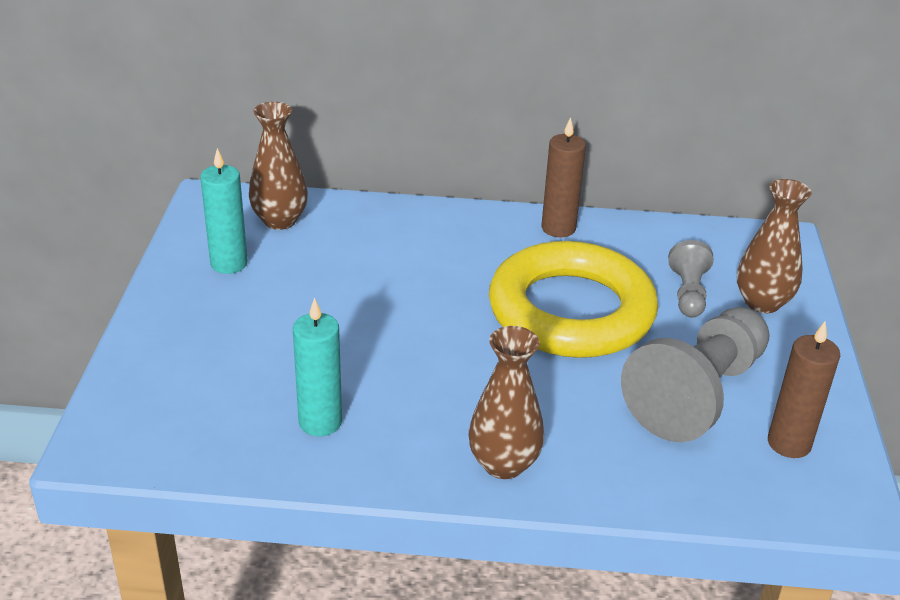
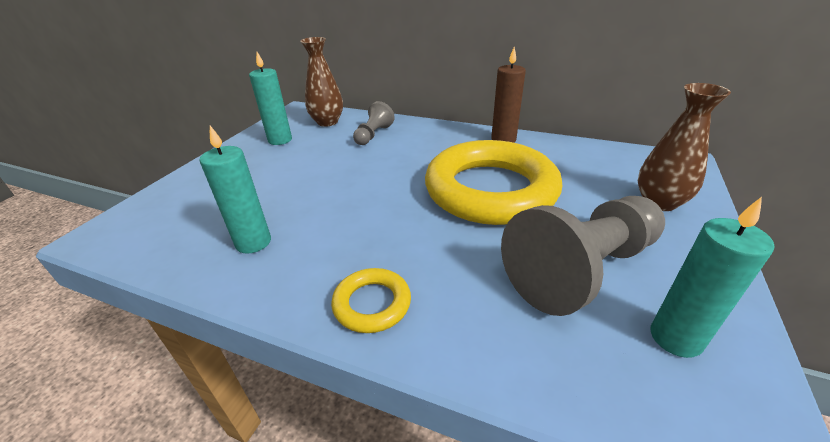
camera: 20 degrees right, 0 degrees up
brown vase [469,326,544,479] -> yellow ring [331,268,411,333]
grey pawn [668,240,713,318] -> grey pawn moved to [353,101,395,145]
brown candle [768,322,840,458] -> turquoise candle [650,197,774,358]

